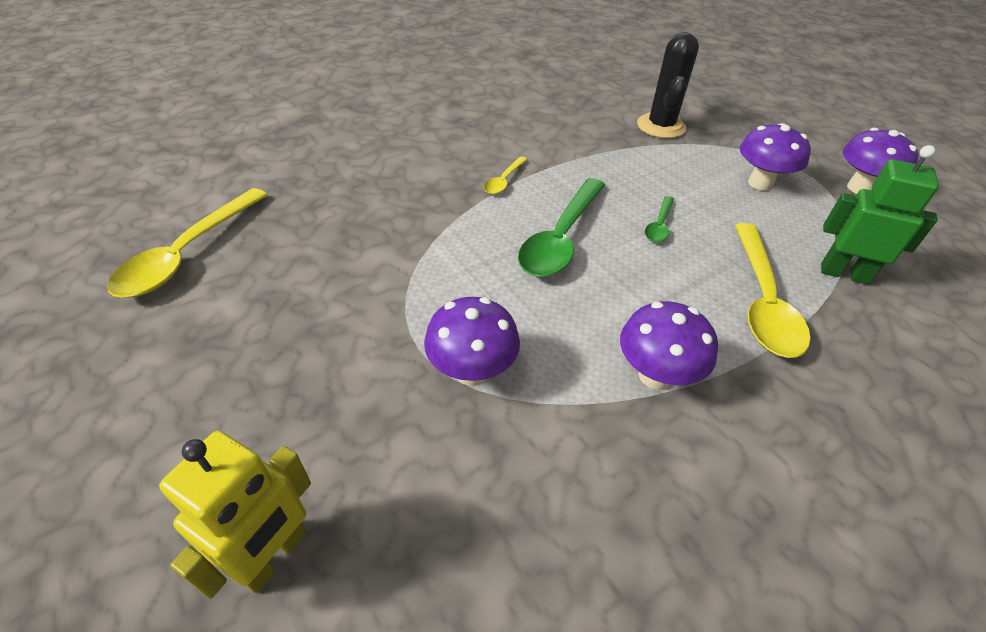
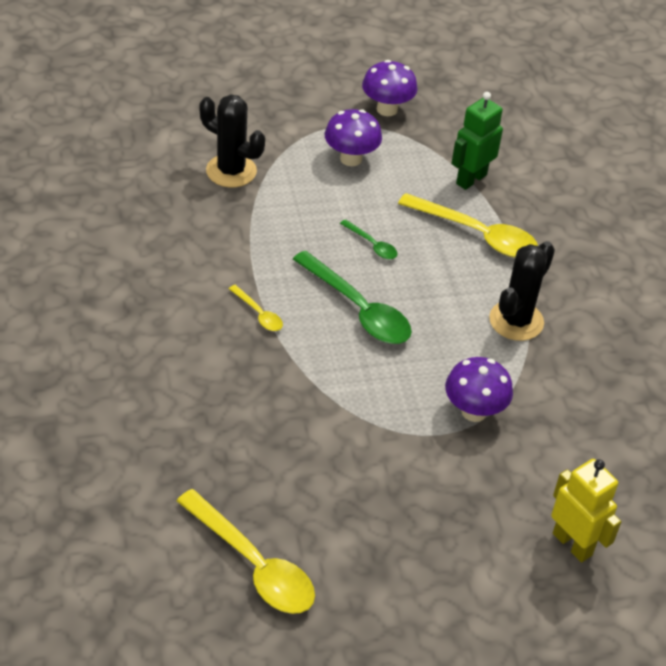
camera: 70 degrees left, 0 degrees up
purple mushroom [620,301,718,390] -> black cactus [489,241,555,341]

